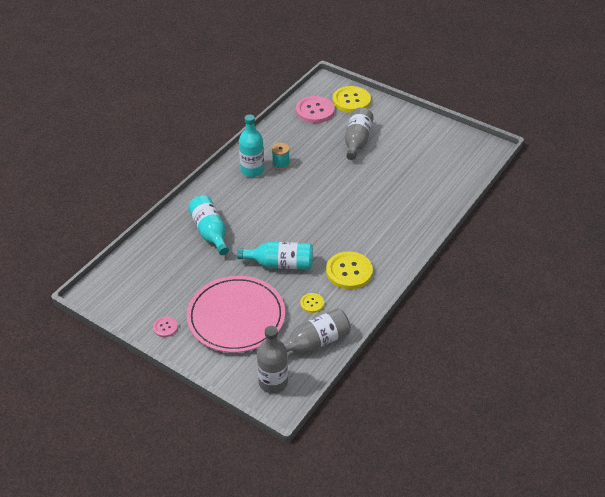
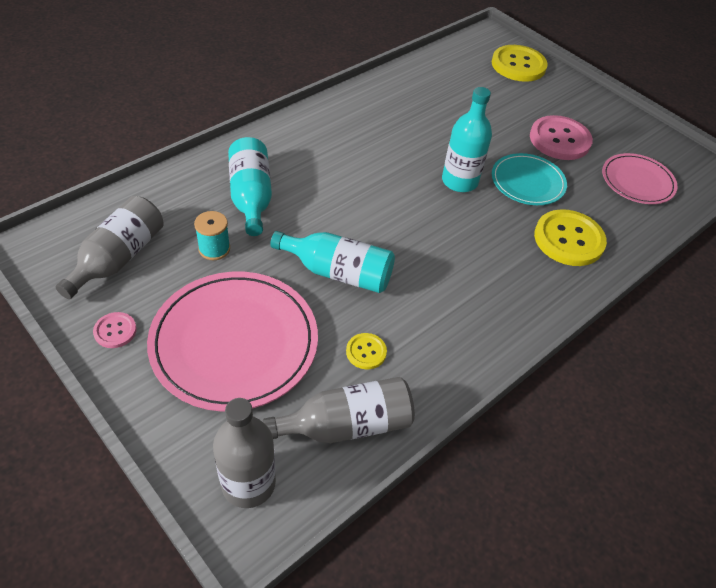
camera: 10 degrees right, 5 degrees up
turquoise bottle [239,114,264,177] -> turquoise bottle moved to [442,87,492,192]
turquoise spool [272,143,290,170] -> turquoise spool moved to [194,211,230,260]
pink button [296,96,335,123] -> pink button moved to [530,115,593,160]
yellow button [326,251,373,289] -> yellow button moved to [534,209,607,266]
grey bottle [345,107,374,160] -> grey bottle moved to [56,196,163,299]
none -> turquoise plate [492,153,567,205]
none -> pink plate [602,153,678,204]

